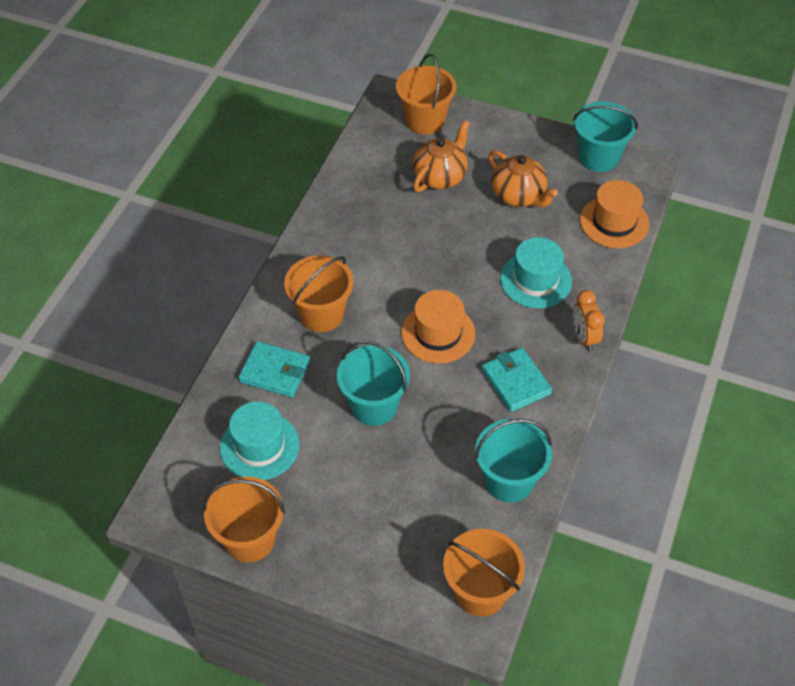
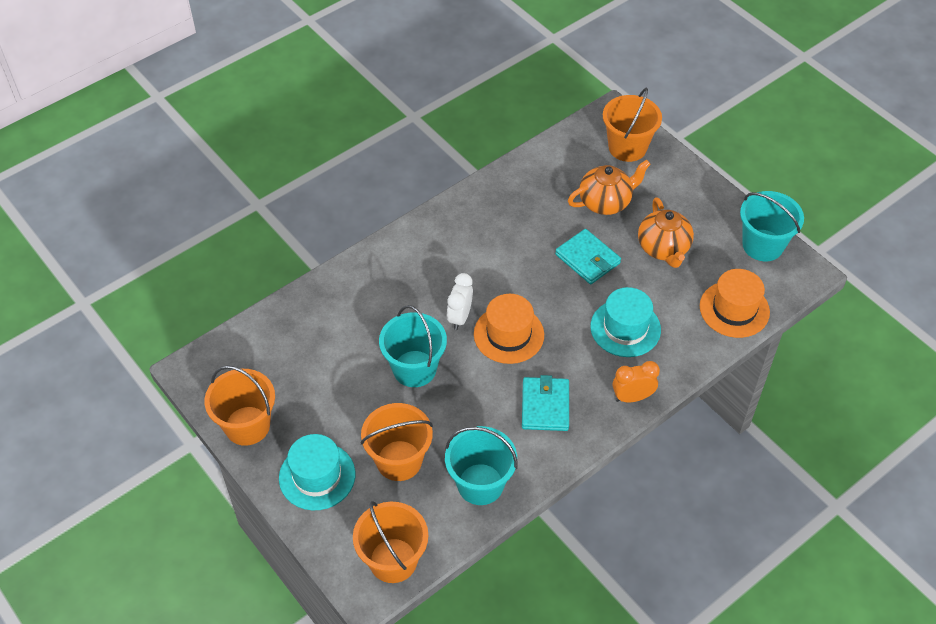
camera: 30 degrees right, 0 degrees up
turquoise hat [220,401,299,480] -> turquoise hat moved to [279,434,355,511]
turquoise wallet [238,341,310,397] -> turquoise wallet moved to [555,229,621,284]
orange bucket [284,255,354,332] -> orange bucket moved to [361,403,433,481]
orange clock [573,290,605,351] -> orange clock turned 60 degrees clockwise [613,361,660,402]
none -> white clock [447,273,473,330]

